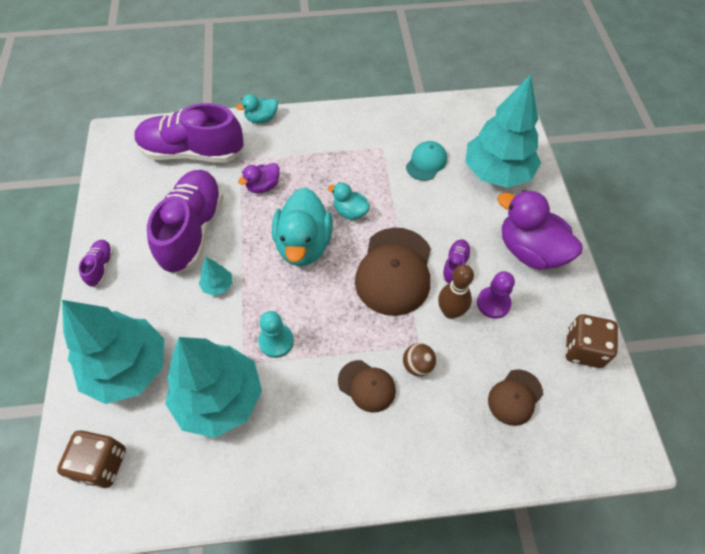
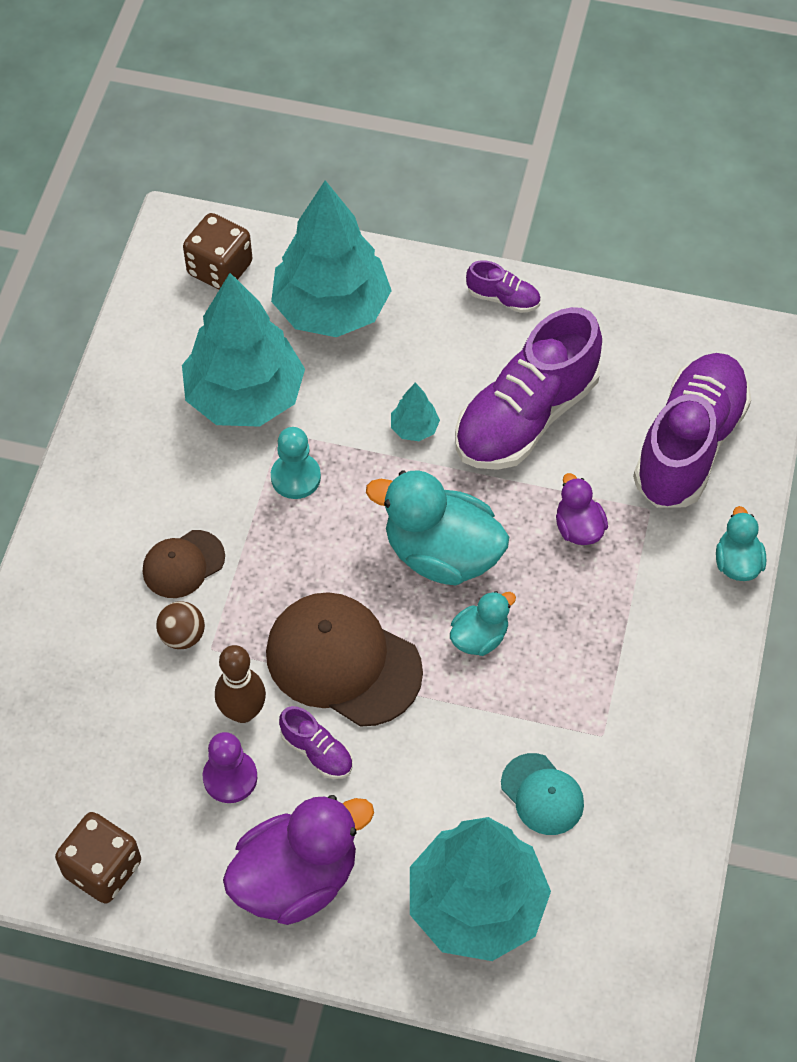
camera: 110 degrees right, 0 degrees up
purple shoe [147,170,224,274] -> purple shoe turned 105 degrees clockwise [455,307,602,470]
brown cap [488,369,543,426] -> none

